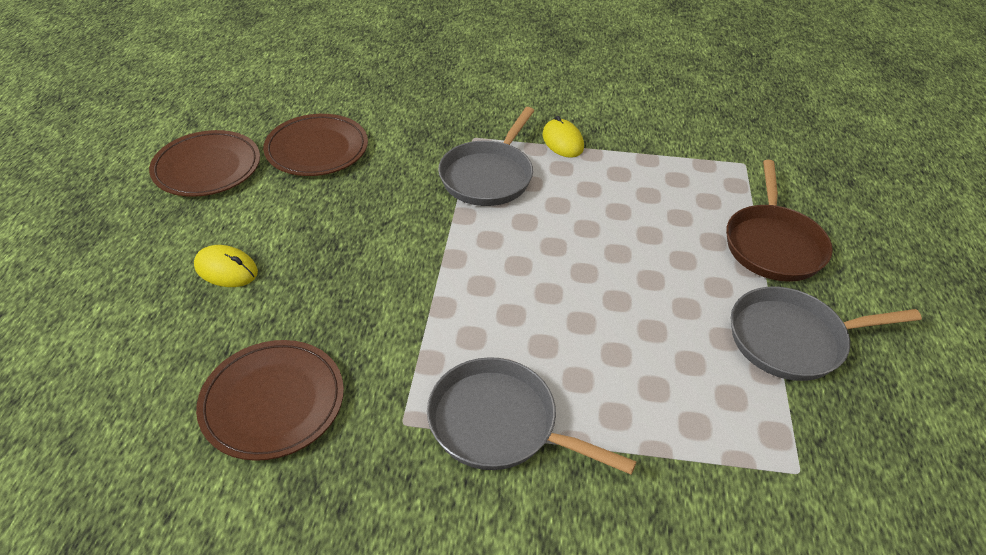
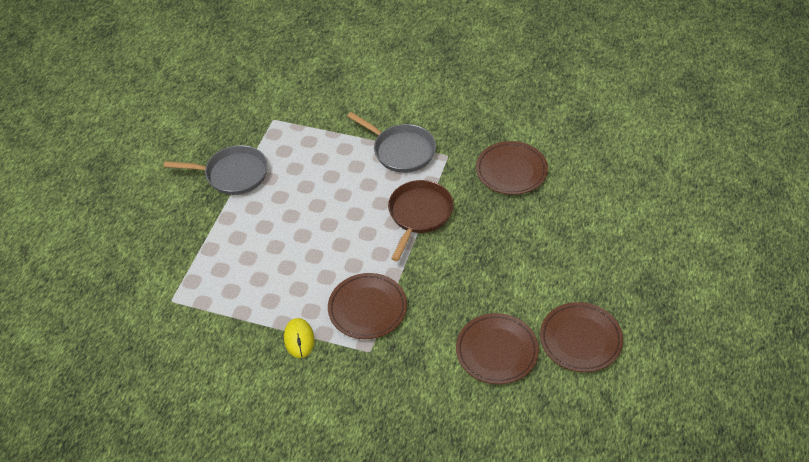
camera: 165 degrees left, 5 degrees up
yellow mouse [194,245,258,287] -> none
grey pan [438,107,534,206] -> brown plate [328,273,407,339]
brown pan [726,160,833,282] -> brown pan moved to [388,180,454,261]

